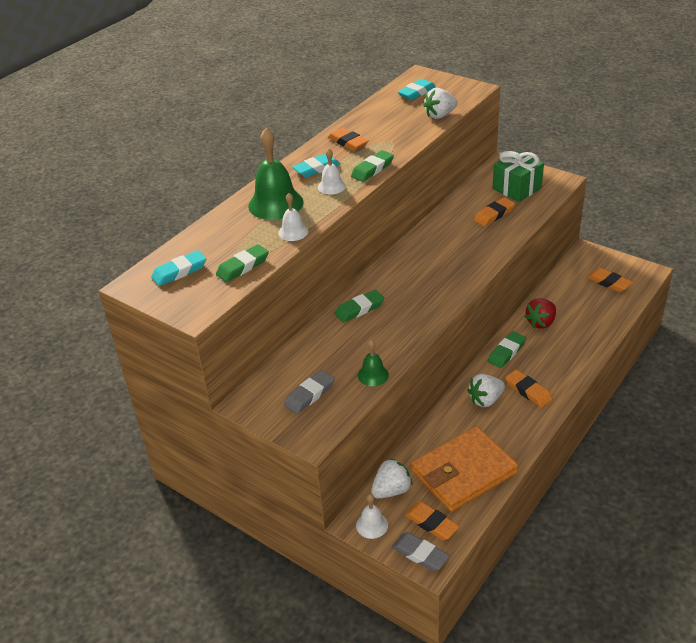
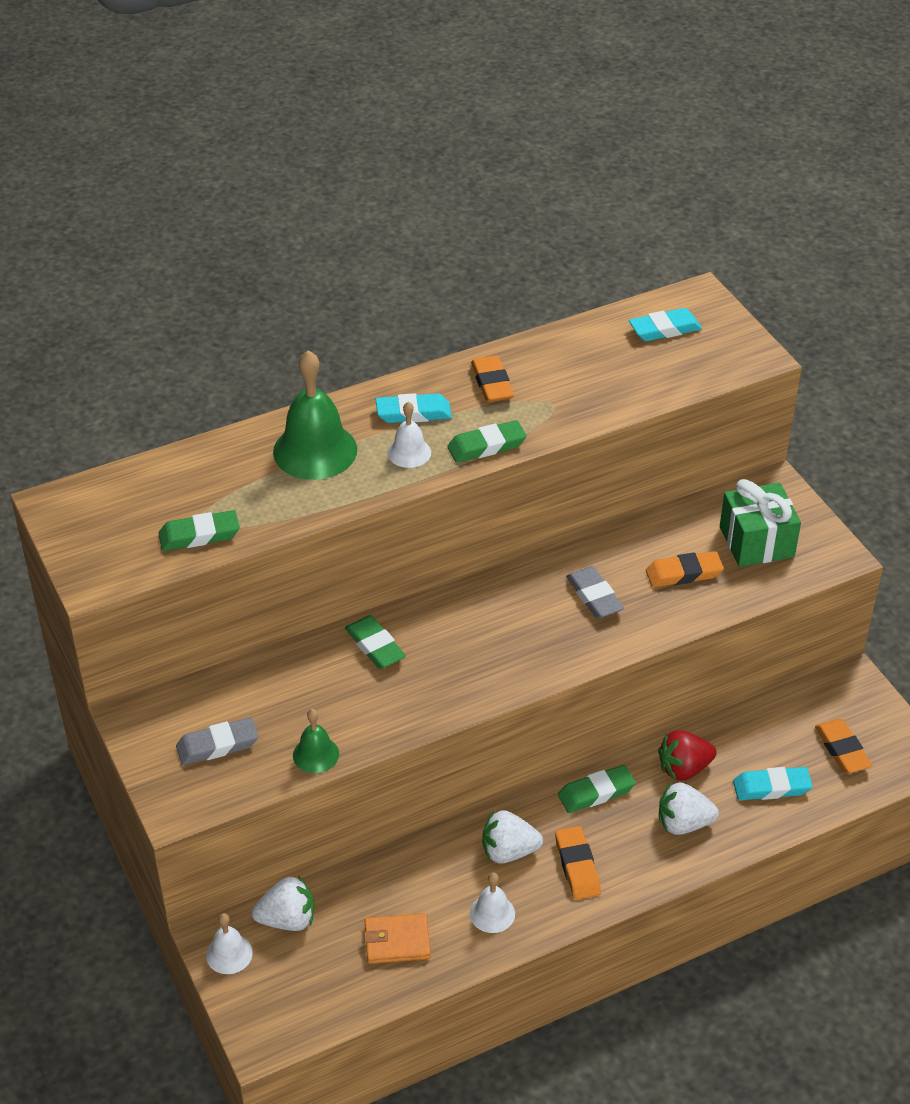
camera: 25 degrees right, 5 degrees up
turquoise eraser [151,250,206,286] -> turquoise eraser moved to [733,767,813,800]
white bell [278,193,308,241] -> white bell moved to [470,873,515,933]
green eraser [334,290,384,323] -> green eraser turned 60 degrees clockwise [345,615,406,669]
grey eraser [392,532,450,571] -> grey eraser moved to [566,566,624,618]
orange eraser [405,502,460,540] -> none
orange wallet [411,426,518,512] -> orange wallet [364,913,431,964], size x0.49
white strawberry [423,88,458,119] -> white strawberry moved to [659,782,719,835]

